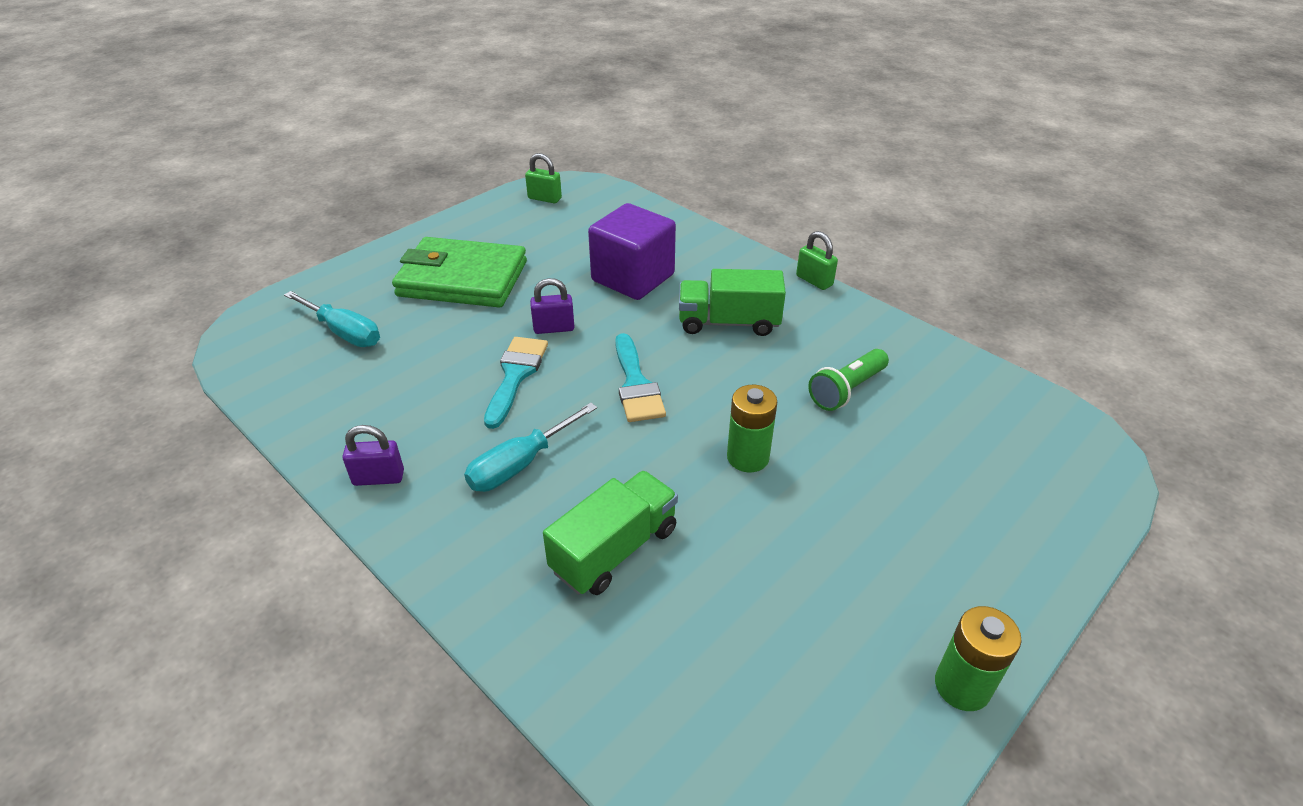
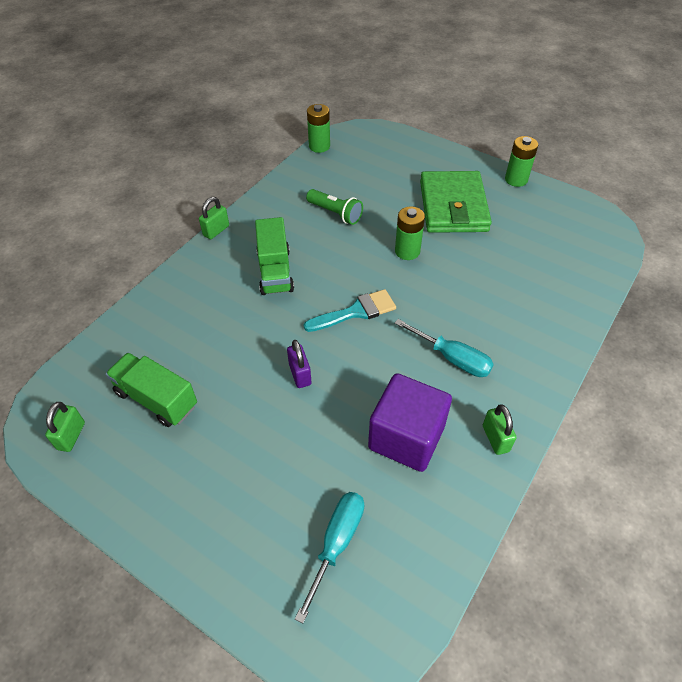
camera: 100 degrees left, 10 degrees up
purple padlock [343,425,404,486] -> green padlock [483,404,517,455]
green wallet [392,237,527,308] -> green wallet moved to [420,171,492,233]
turquoise brush [484,337,548,429] -> none
green truck [543,470,678,595] -> green truck moved to [106,353,197,427]
purple cube [588,203,676,300] -> purple cube moved to [368,373,452,472]
none -> green battery [307,104,330,153]

